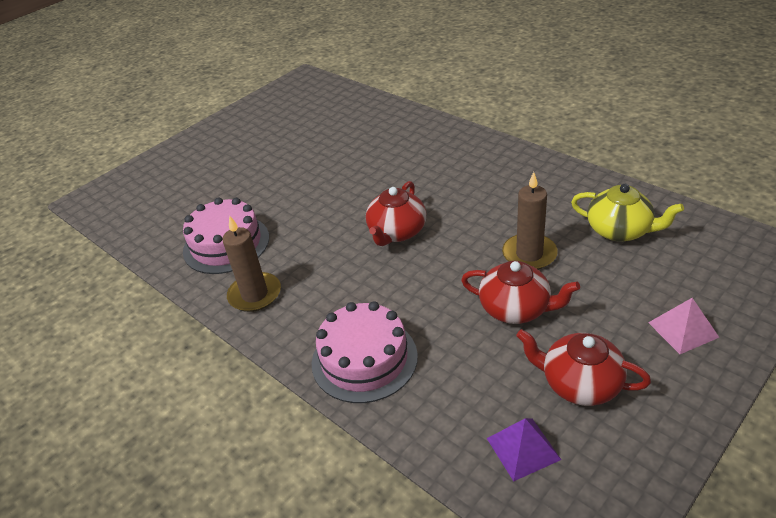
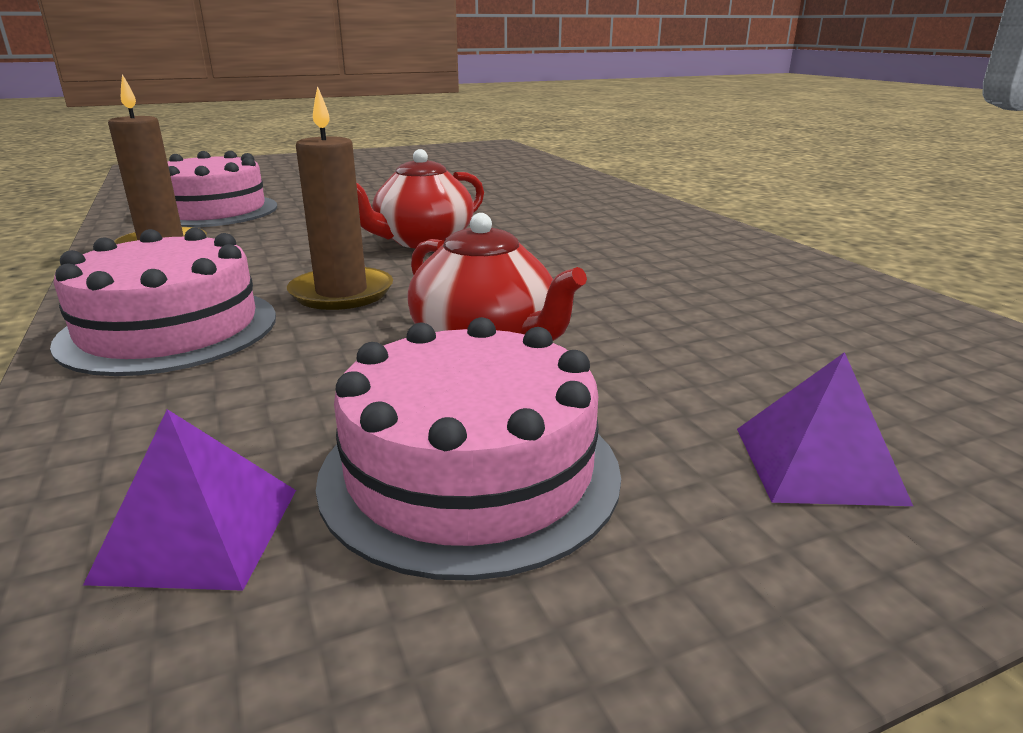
camera: 20 degrees right, 15 degrees down
brown candle [502,172,558,270] -> brown candle moved to [287,86,393,310]
red teapot [516,329,651,406] -> pink cake [316,317,621,581]
yellow teapot [571,184,684,242] -> none
pink pyramid [648,298,719,354] -> purple pyramid [737,352,913,506]

